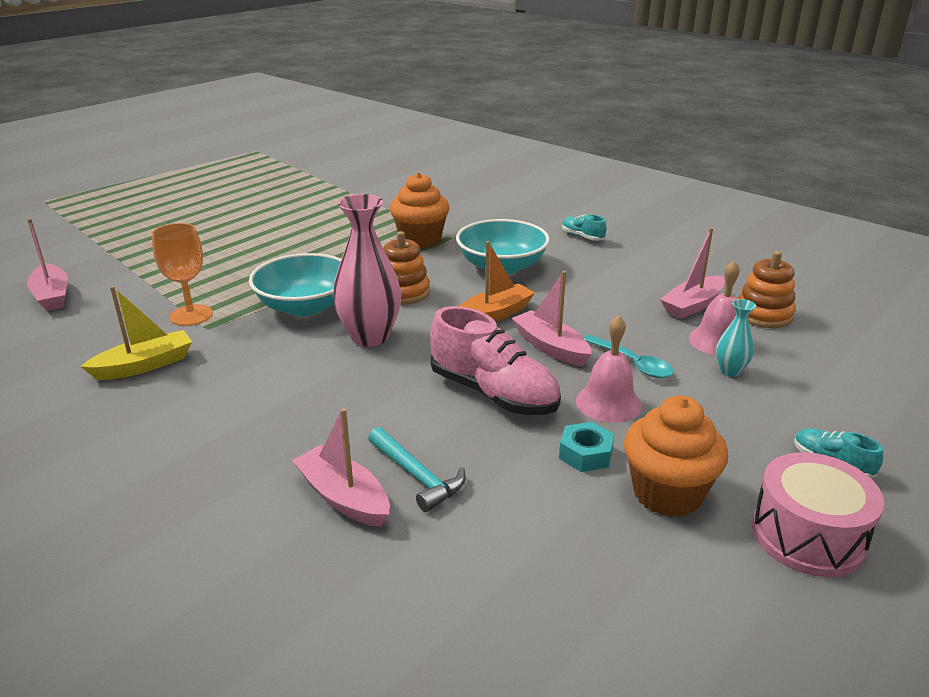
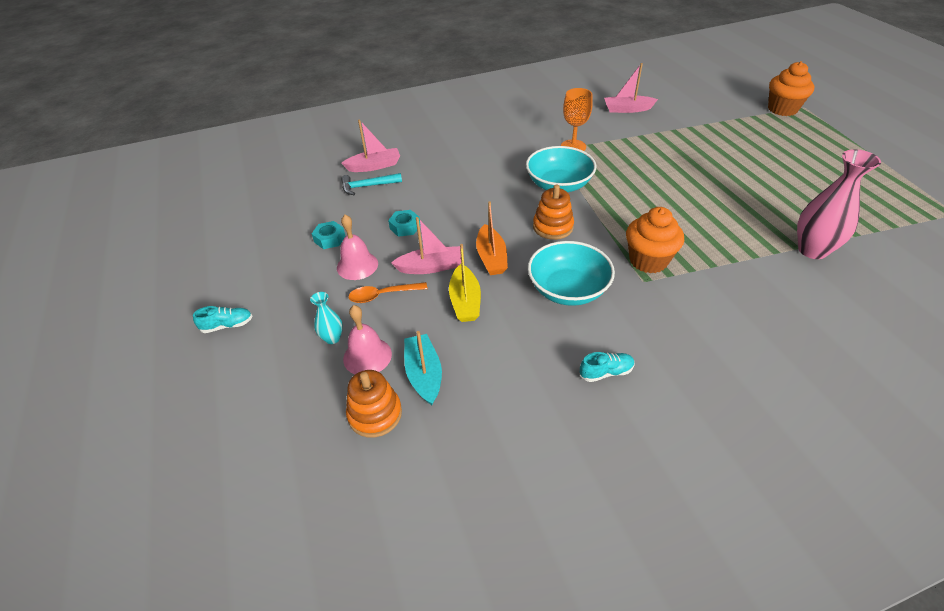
camera: 120 degrees right, 15 degrees up
yellow boat [80,286,192,380] -> yellow boat moved to [449,244,481,322]
pink vase [333,194,401,347] -> pink vase moved to [797,149,881,259]
pink shoe [430,306,561,415] -> turquoise nut [388,210,421,237]
turquoise spoon [583,334,674,378] -> orange spoon [348,282,428,303]
orange cupcake [624,396,728,517] -> orange cupcake moved to [768,61,814,116]
pink boat [660,228,725,319] -> turquoise boat [404,331,442,405]
pink drum [752,452,884,577] -> none

